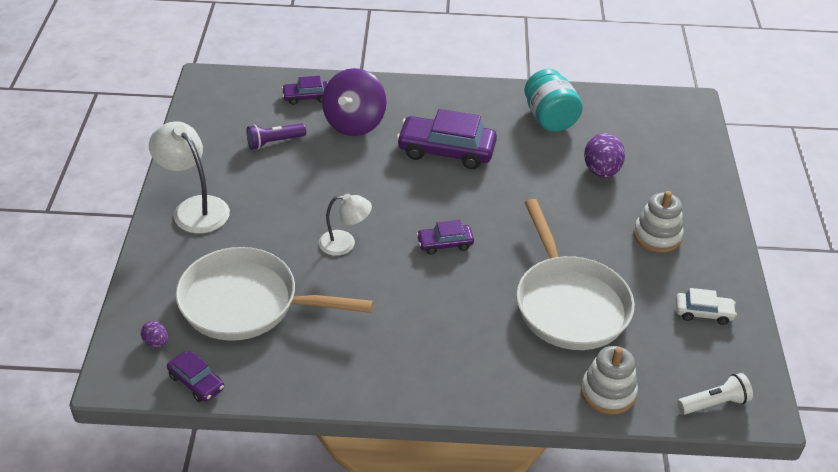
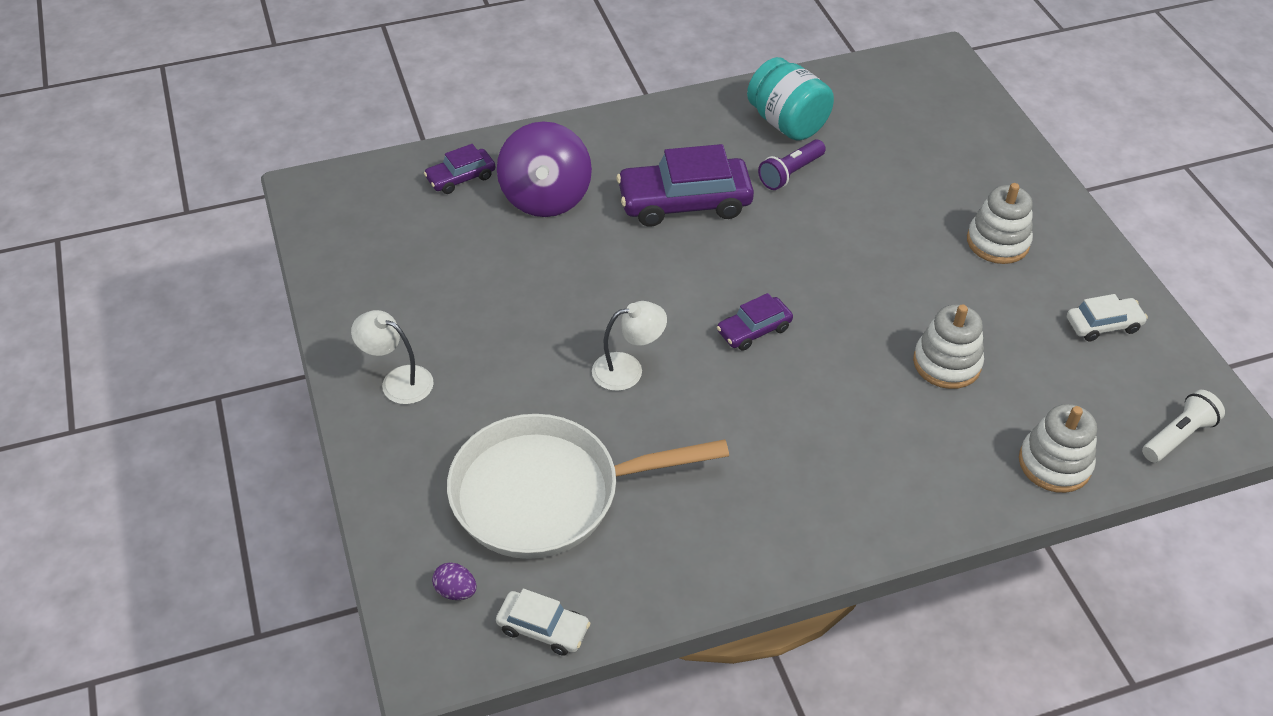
camera: 20 degrees left, 5 degrees up
white lamp [149,121,230,234] -> white lamp [351,310,434,404], size x0.64
purple car [167,350,224,402] -> white car [496,589,590,656]
purple flashlight [247,123,306,149] -> purple flashlight moved to [758,139,826,190]
white pan [516,199,635,350] -> white stacking toy [913,304,984,389]
purple egg [584,133,625,178] -> none

